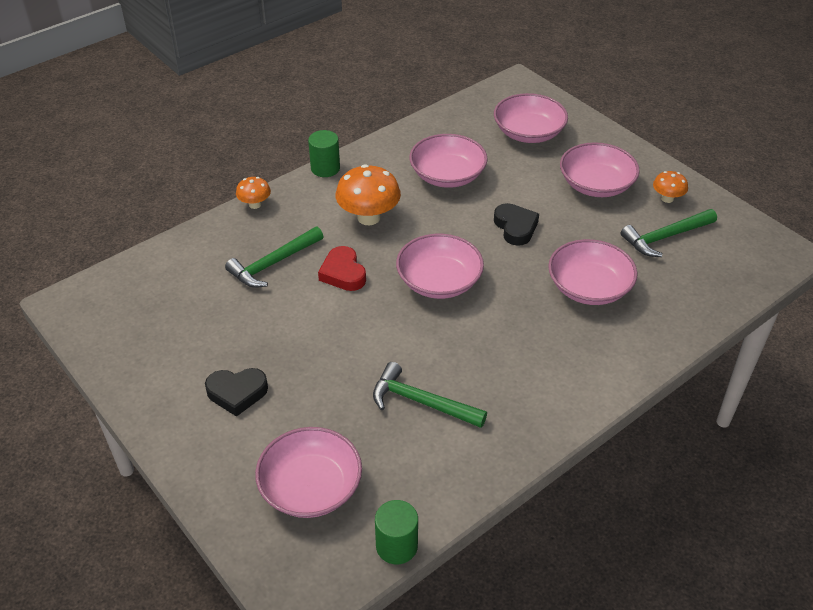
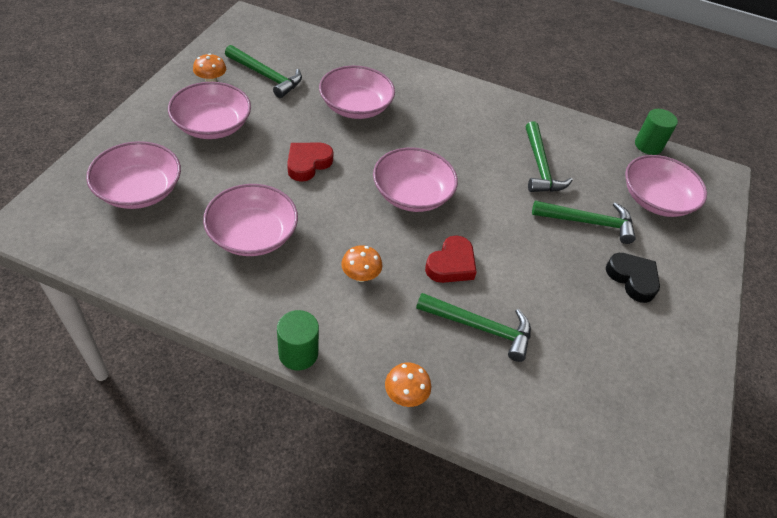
camera: 125 degrees left, 5 degrees up
orange mushroom [336,164,401,225] -> orange mushroom [341,245,382,282], size x0.55
black heart [494,203,539,246] -> red heart [287,143,334,182]
none -> green hammer [532,201,636,244]

